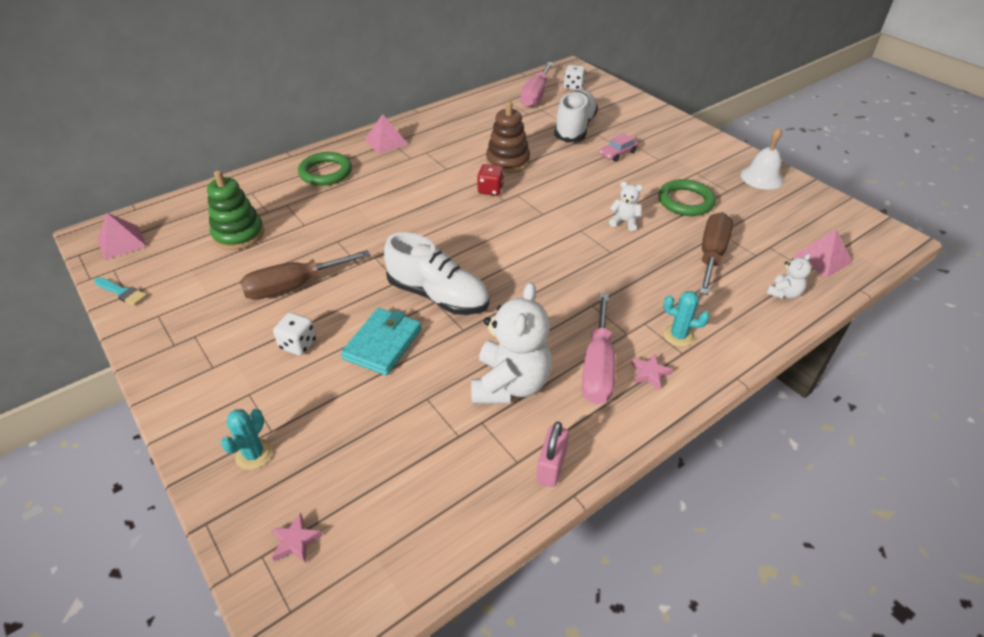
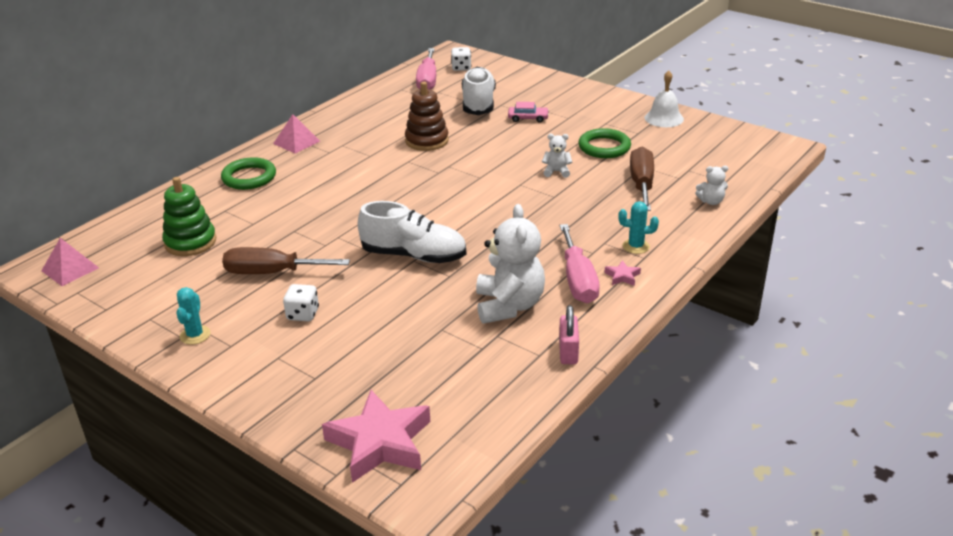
camera: 15 degrees left, 10 degrees down
turquoise brush [94,277,147,306] -> none
turquoise cactus [221,409,273,470] -> turquoise cactus moved to [176,287,211,345]
brown screwdriver [240,250,371,300] -> brown screwdriver turned 45 degrees clockwise [222,247,350,274]
pink star [271,513,323,563] -> pink star [322,390,430,483], size x2.47
turquoise wallet [341,308,422,375] -> none
red dice [477,164,504,196] -> none
pink car [600,133,638,162] -> pink car turned 120 degrees counterclockwise [508,102,549,123]
white teddy bear [766,253,812,299] -> white teddy bear turned 60 degrees clockwise [695,166,728,205]
pink pyramid [793,229,852,278] -> none

